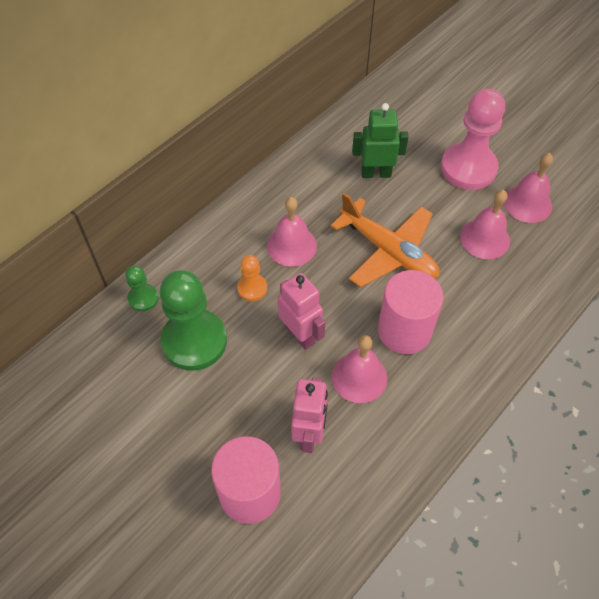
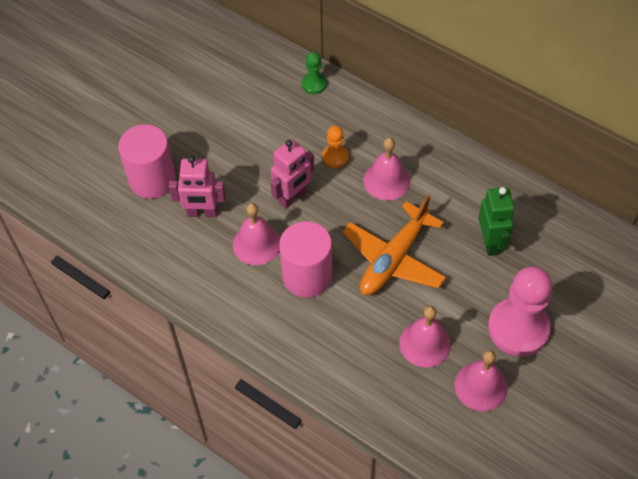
camera: 85 degrees right, 0 degrees up
green pawn [160,270,227,371] -> none

